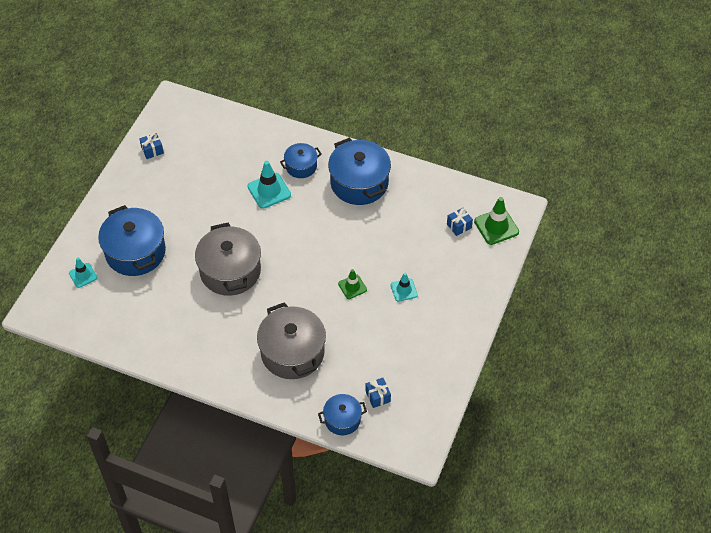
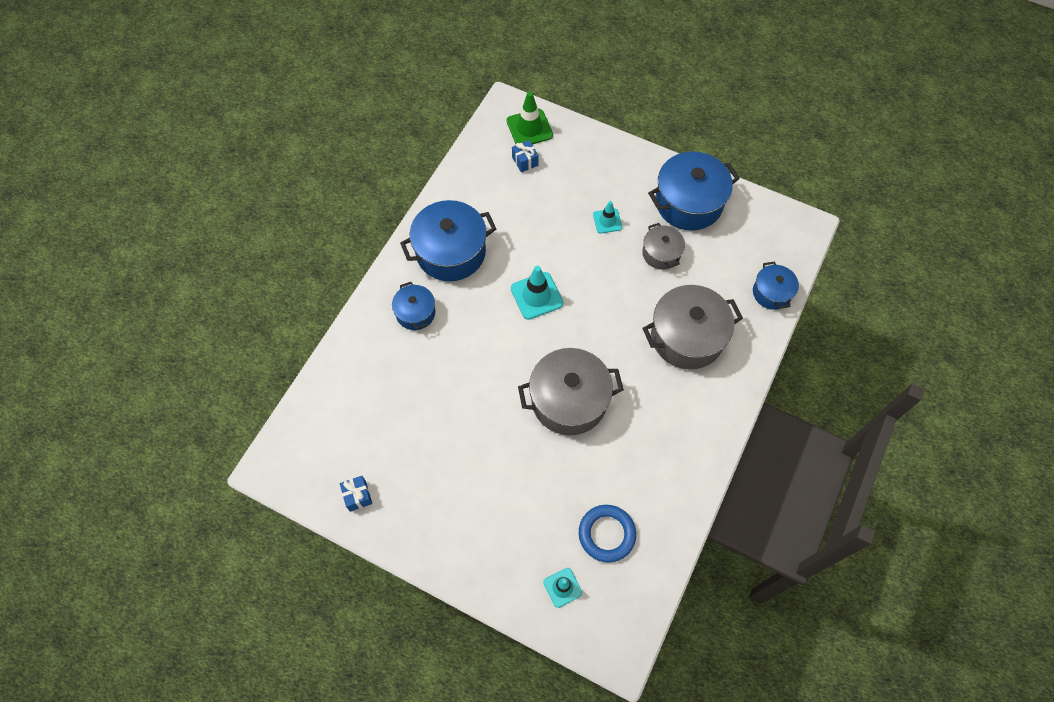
camera: 85 degrees left, 10 degrees up
blue pot [98,205,166,276] -> blue pot moved to [648,152,740,231]
turquoise traffic cone [248,161,291,209] -> turquoise traffic cone moved to [511,266,563,320]
green traffic cone [338,269,367,299] -> none
blue gift [366,378,391,408] -> none
none -> blue ring [579,505,636,562]
none -> grey pot [642,223,685,270]

